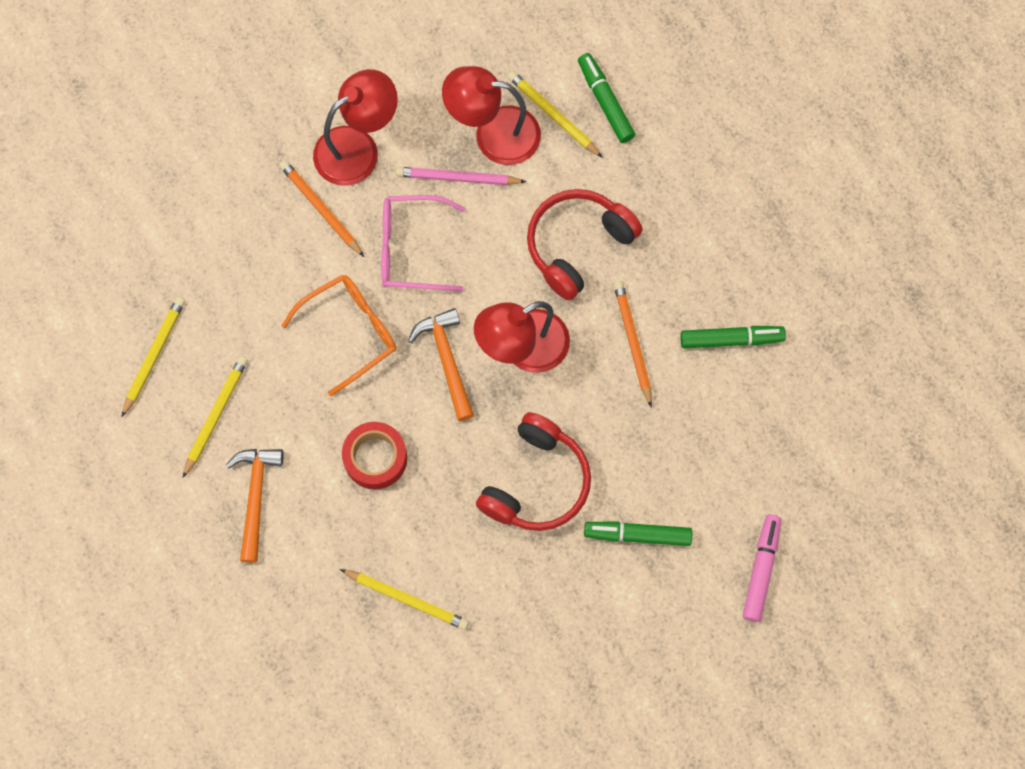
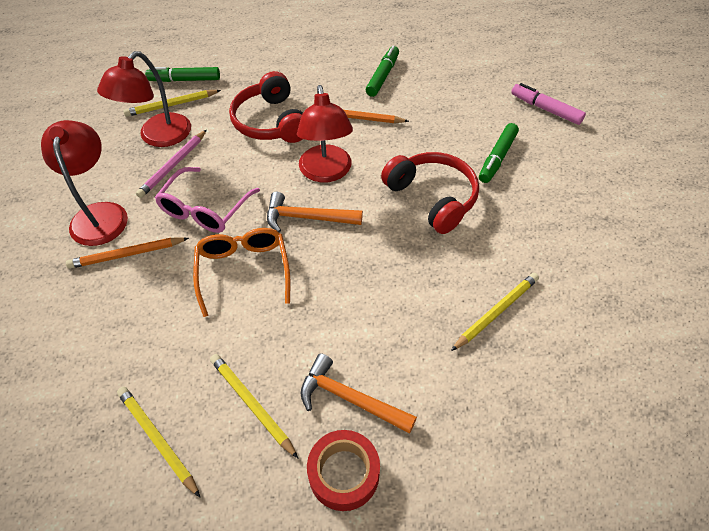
camera: 65 degrees left, 20 degrees down
red tape [342,422,407,489] -> red tape moved to [307,430,380,511]

